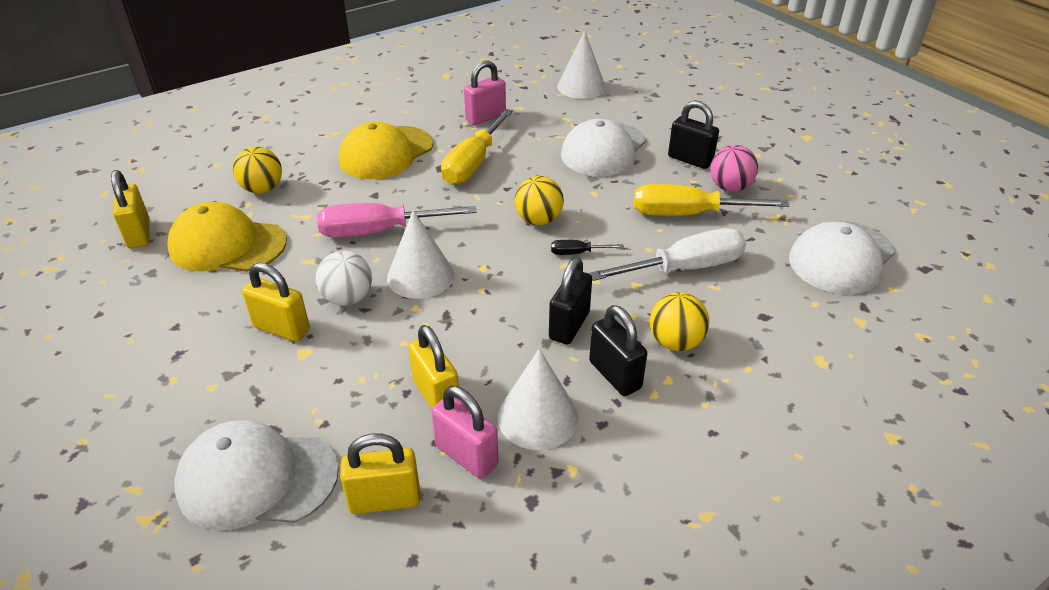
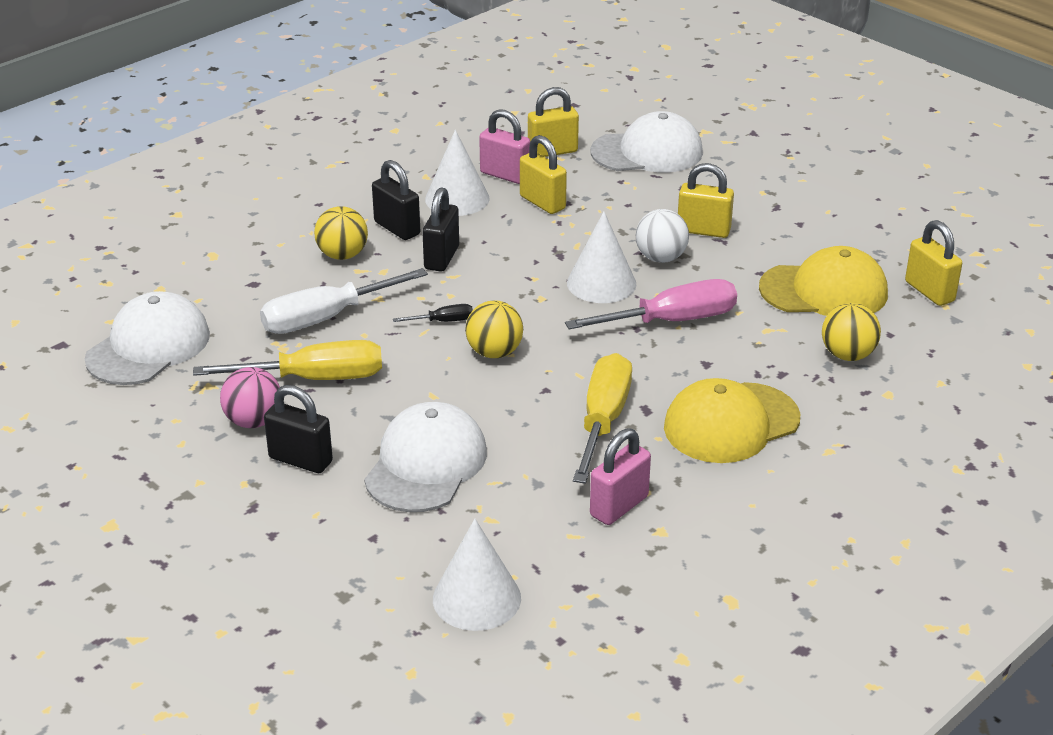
camera: 170 degrees right, 5 degrees down
yellow cap [339,121,433,179] -> yellow cap turned 150 degrees counterclockwise [664,378,800,463]

